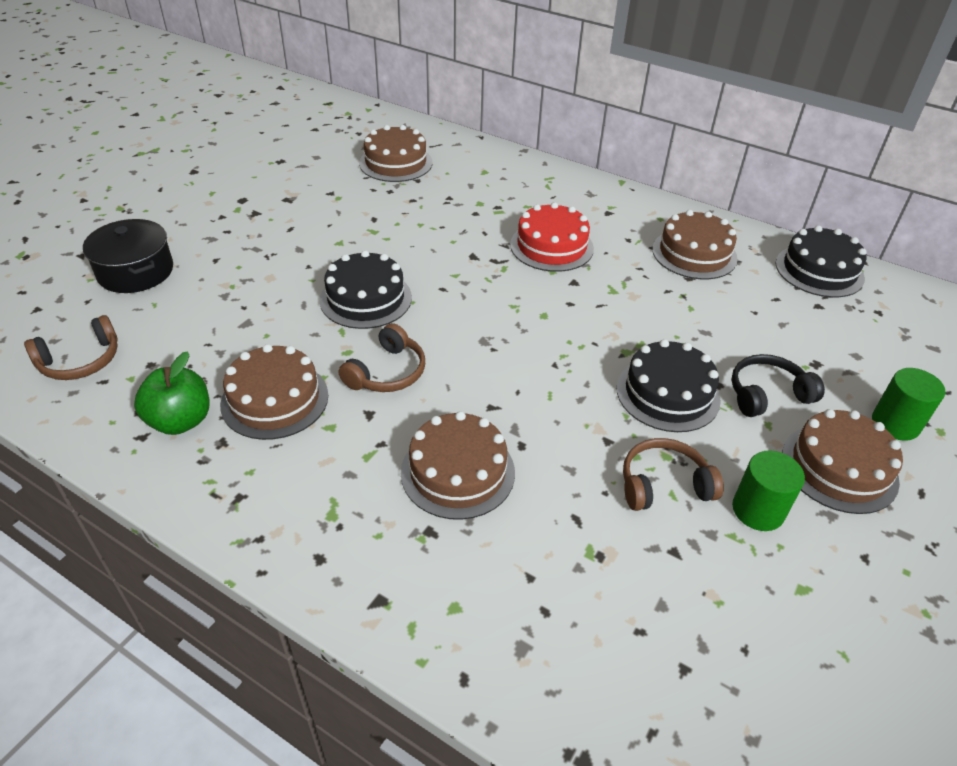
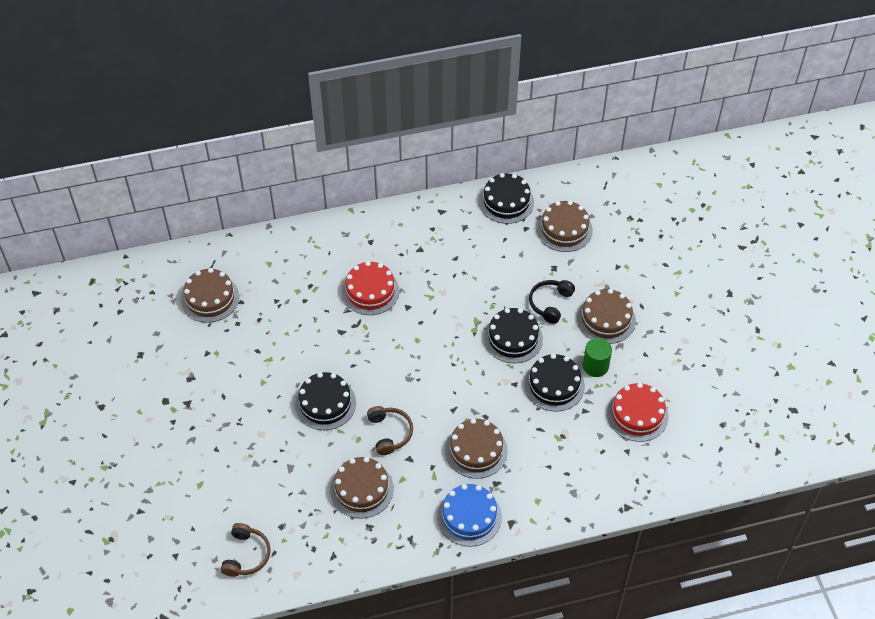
camera: 45 degrees left, 10 degrees up
black pot [83,219,173,293] -> none
green apple [134,351,209,435] -> none
brown headphones [623,438,724,511] -> black cake [524,354,585,412]
brown cake [652,210,738,279] -> brown cake moved to [537,201,593,252]
green cylinder [872,368,945,441] -> none
none -> blue cake [437,484,502,547]
none -> red cake [607,383,668,442]

